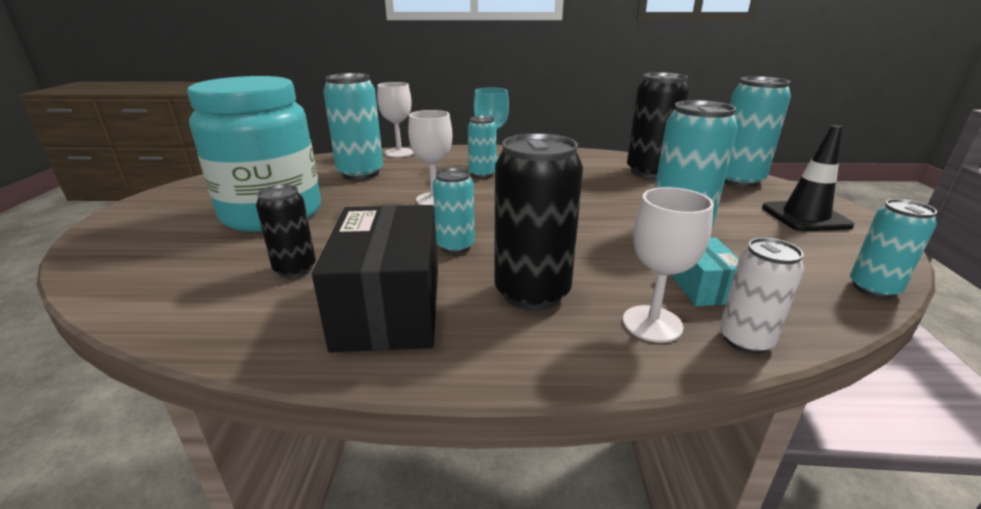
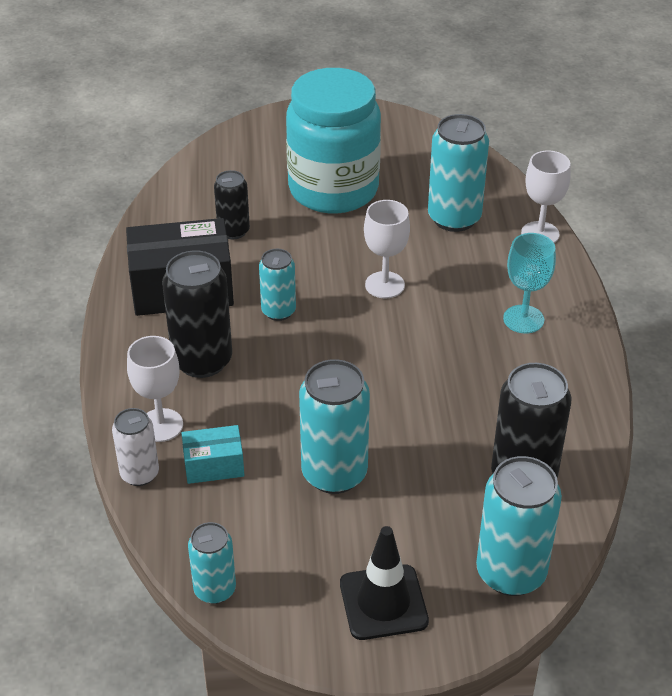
camera: 85 degrees right, 15 degrees up
turquoise can [468,116,496,178] -> none

